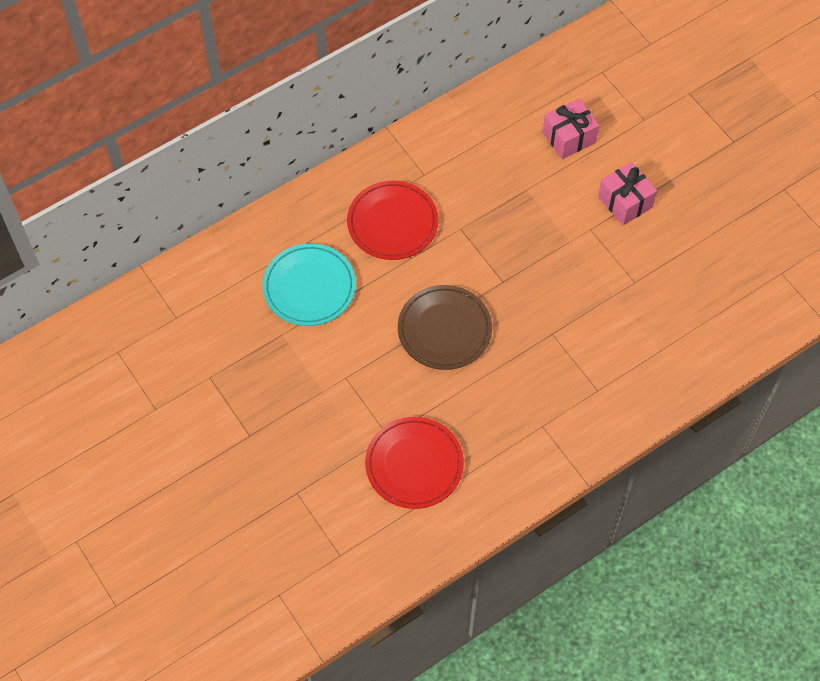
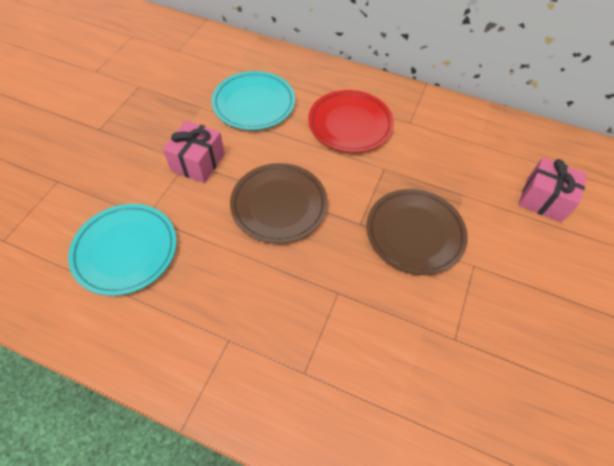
camera: 55 degrees right, 5 degrees down
red plate [365,417,464,509] -> turquoise plate [68,204,177,296]
pink gift [598,162,657,225] -> pink gift moved to [163,120,225,183]
none -> brown plate [367,189,468,275]

